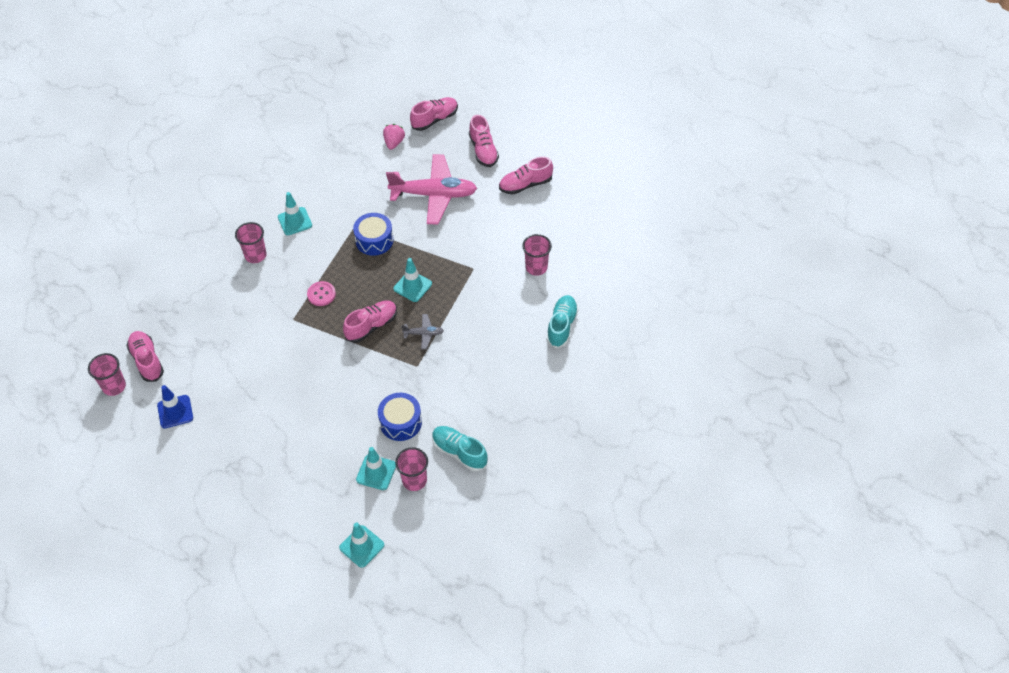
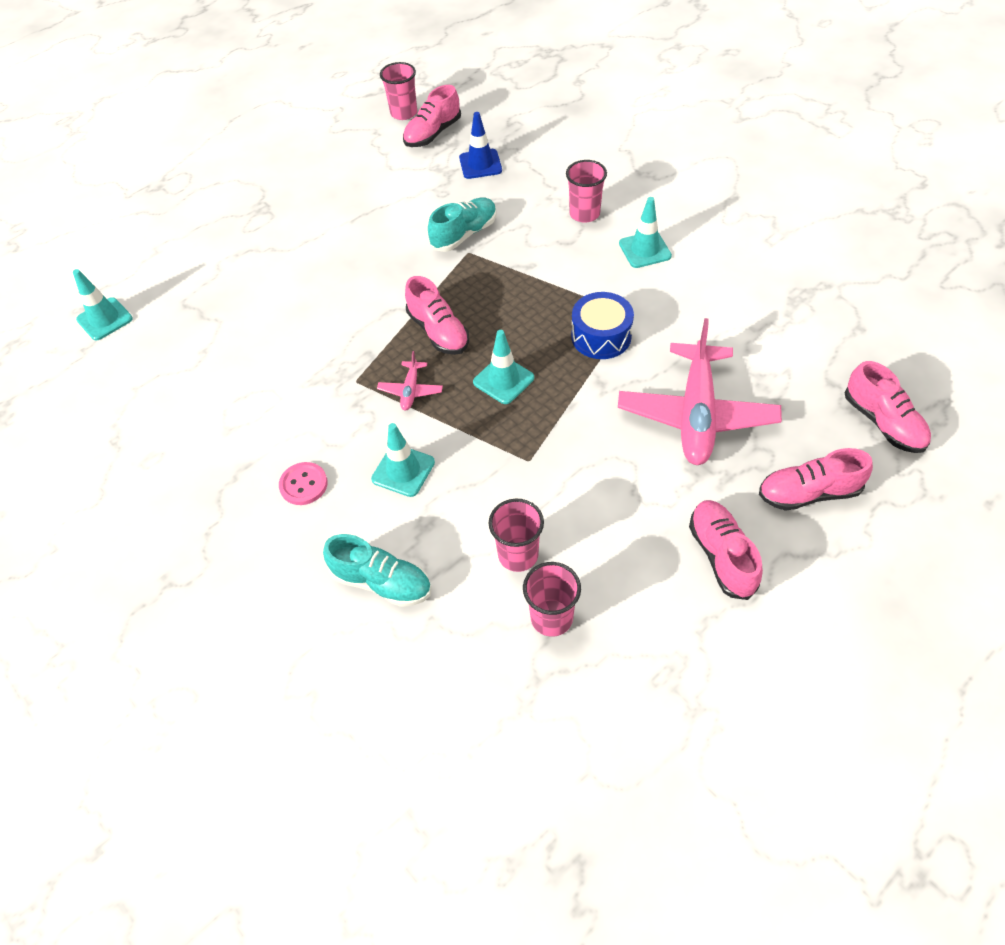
camera: 100 degrees right, 0 degrees up
pink shoe [127,331,164,382] -> pink shoe turned 150 degrees clockwise [403,85,461,147]
blue traffic cone [157,385,193,429] -> blue traffic cone moved to [459,112,502,179]
pink button [307,281,336,306] -> pink button moved to [279,462,328,505]
turquoise traffic cone [356,447,396,490] -> turquoise traffic cone moved to [371,423,435,497]
blue drum [378,393,422,441] -> none
pink strawberry [383,124,405,150] -> none
pink cup [395,447,428,491] -> pink cup moved to [523,562,581,637]
grey plane [401,314,444,349] -> pink plane [377,351,443,411]
turquoise shoe [432,426,488,472] -> turquoise shoe moved to [428,198,497,252]

